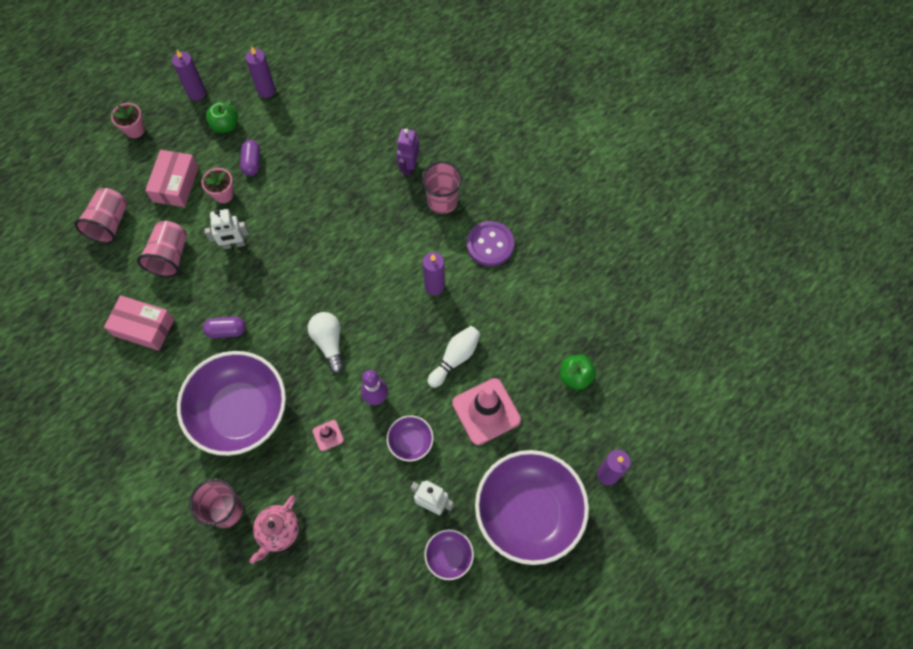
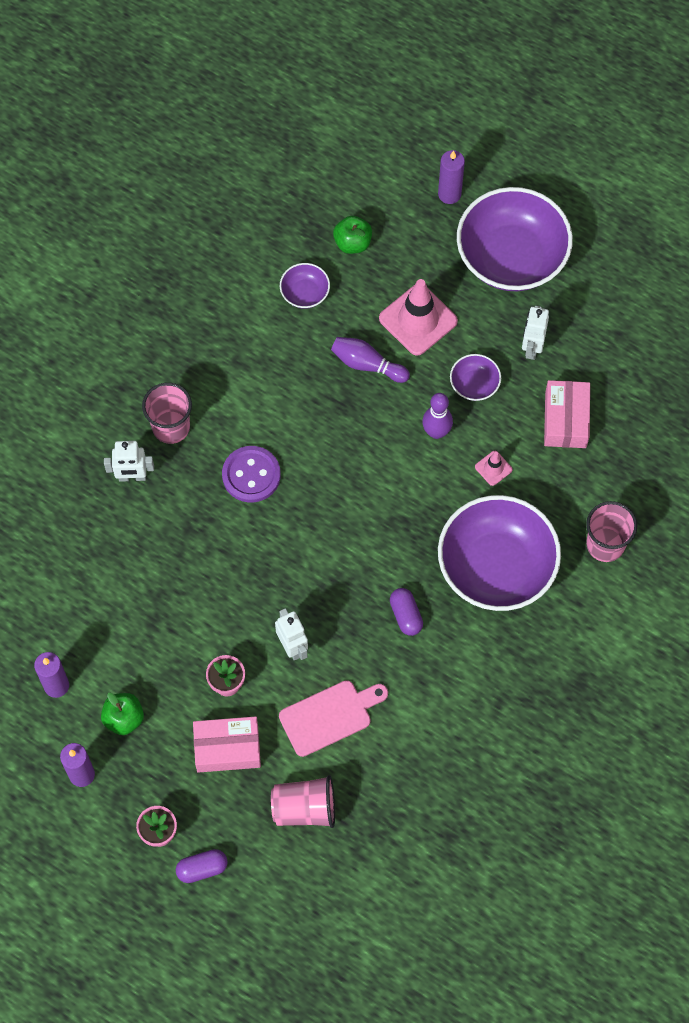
camera: 105 degrees left, 0 degrees up
pink box [104,295,174,351] -> pink box moved to [544,380,590,448]
pink cup [137,221,187,277] -> pink cutting board [279,680,388,757]
purple capsule [240,140,260,176] -> purple capsule moved to [176,849,228,883]
pink teapot [249,495,299,564] -> none
white light bulb [308,312,344,374] -> none
purple robot [397,128,419,177] -> white robot [104,441,154,482]
purple candle [423,252,445,295] -> none
purple bowl [424,529,474,580] -> purple bowl moved to [280,263,330,309]
white bowling pin [428,326,480,388] -> purple bowling pin [331,337,410,383]
purple button [467,221,514,266] -> purple button moved to [222,446,281,503]

